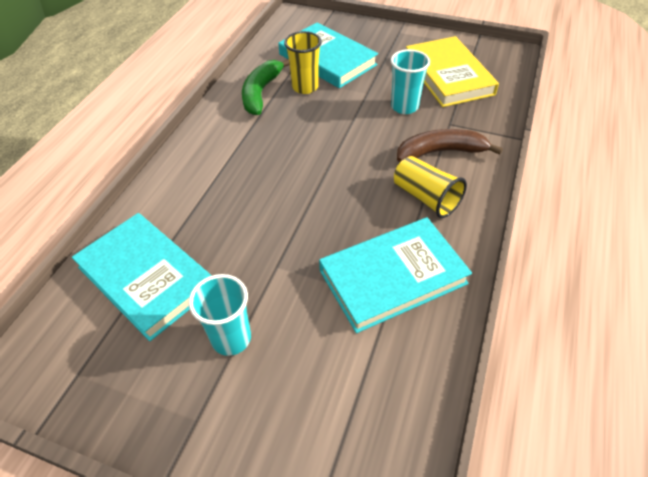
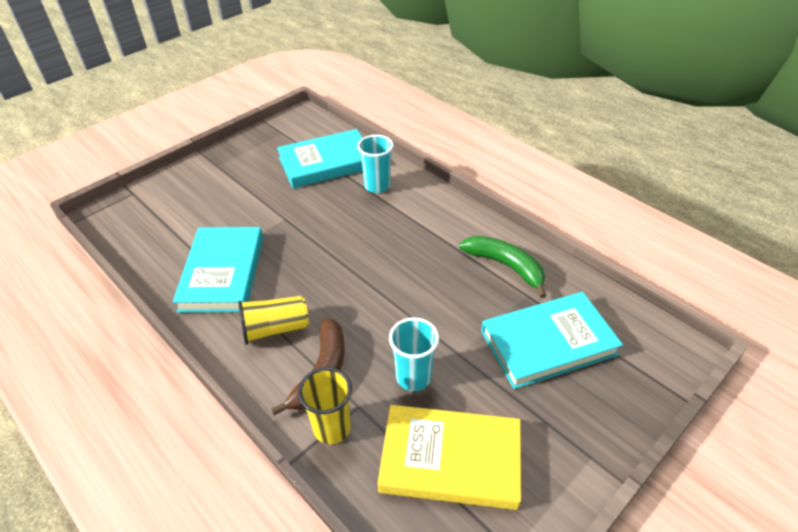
camera: 115 degrees right, 5 degrees down
turquoise cup [189,274,251,356] -> turquoise cup moved to [357,135,394,193]
yellow cup [284,31,322,94] -> yellow cup moved to [298,367,352,444]

